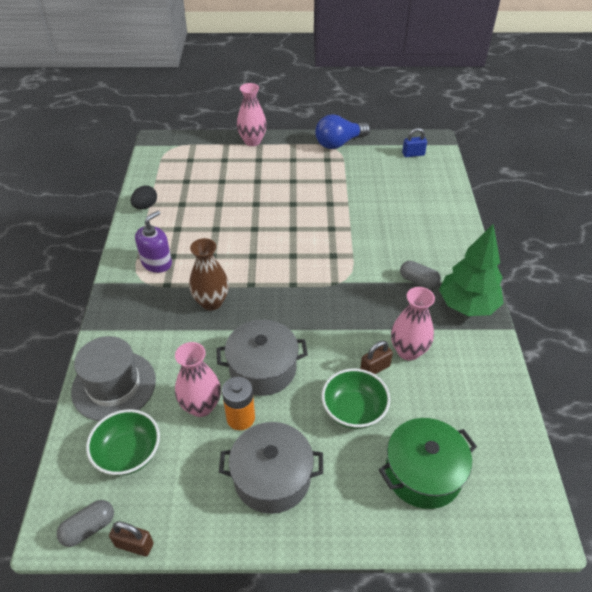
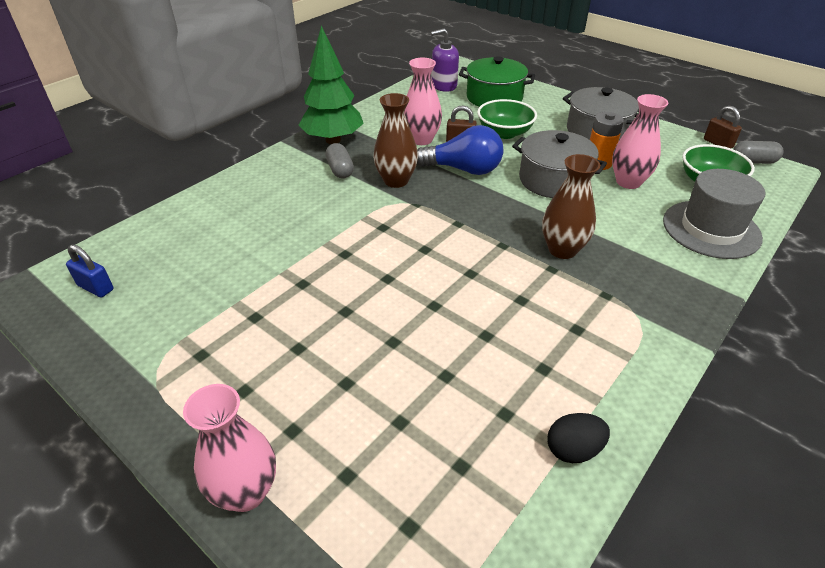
camera: 140 degrees left, 5 degrees down
purple soap dispenser [135,211,172,273] -> purple soap dispenser moved to [431,28,459,92]
blue light bulb [315,114,370,149] -> blue light bulb moved to [417,125,503,175]
none -> brown vase [373,93,418,188]

